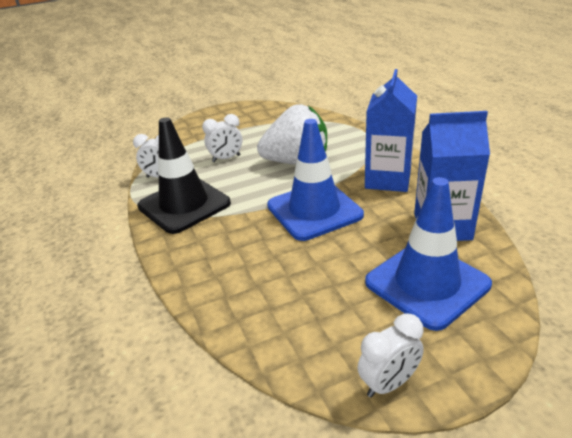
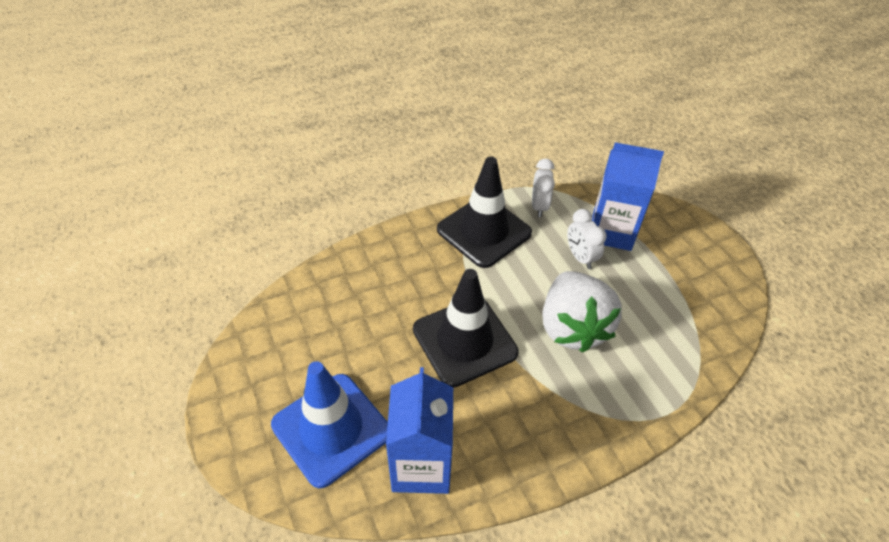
camera: 85 degrees right, 15 degrees up
blue traffic cone [267,119,364,241] -> black traffic cone [413,269,519,388]
white clock [357,314,424,398] -> none
blue carton [365,69,417,192] -> blue carton moved to [592,142,664,251]

